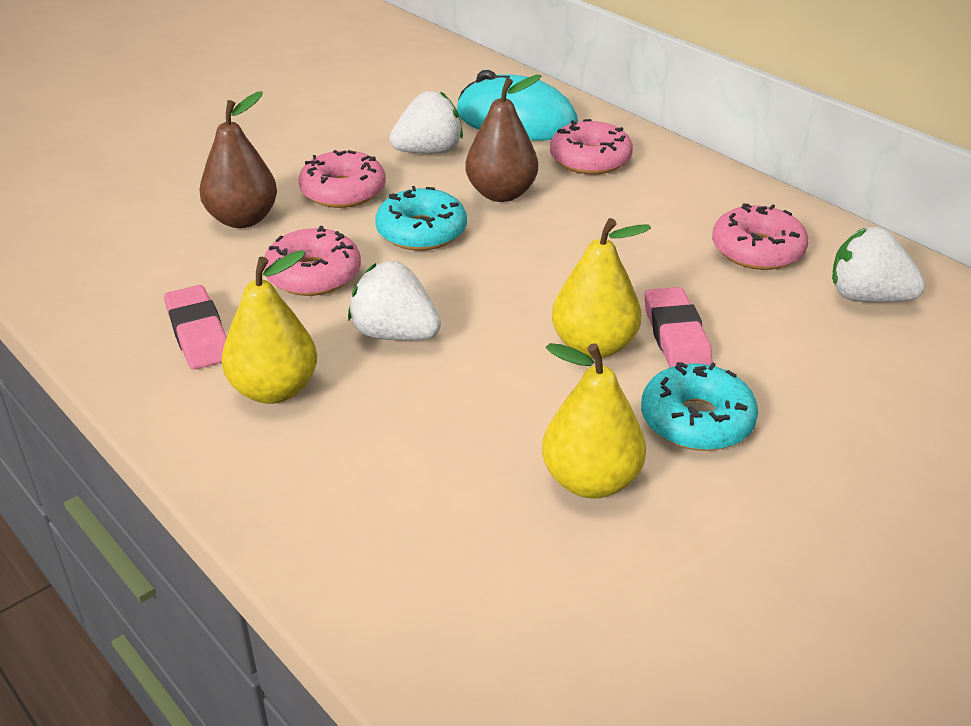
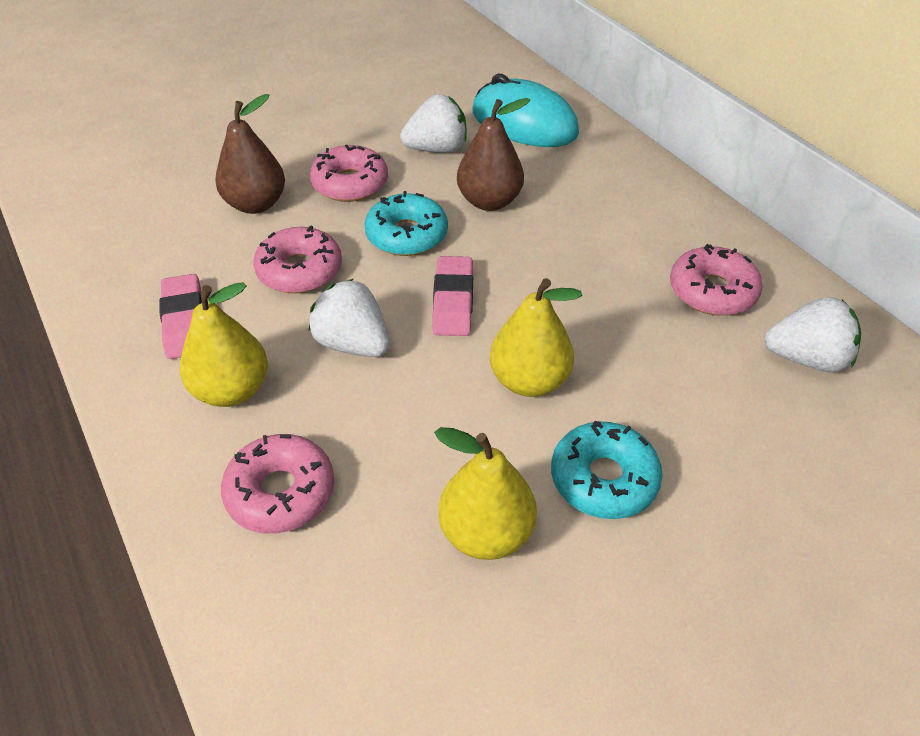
camera: 10 degrees right, 10 degrees up
pink donut [550,119,633,174] -> pink donut moved to [221,434,334,534]
pink eraser [645,287,712,367] -> pink eraser moved to [432,256,473,336]
white strawberry [832,227,926,302] -> white strawberry turned 150 degrees clockwise [764,297,861,373]

